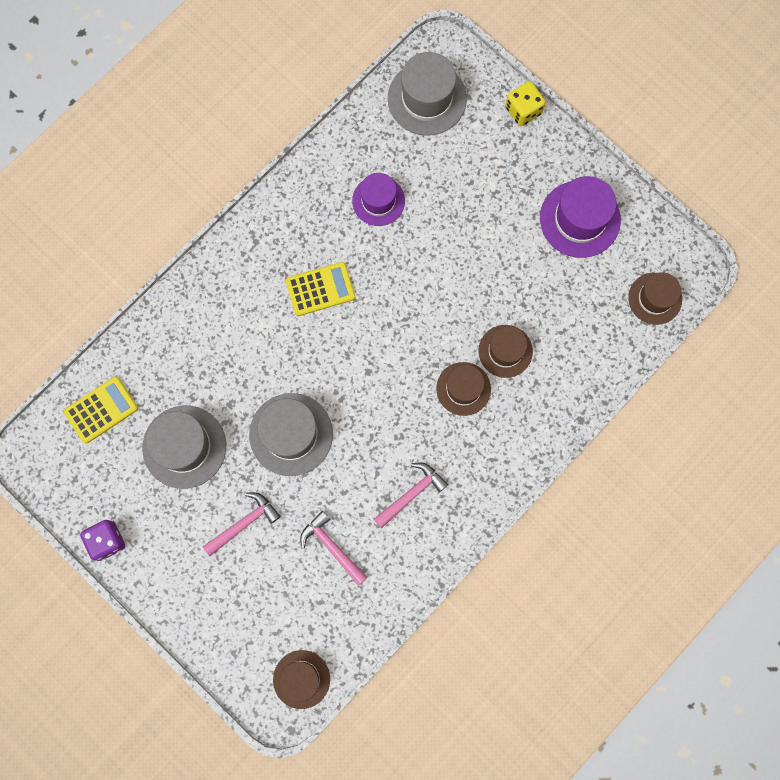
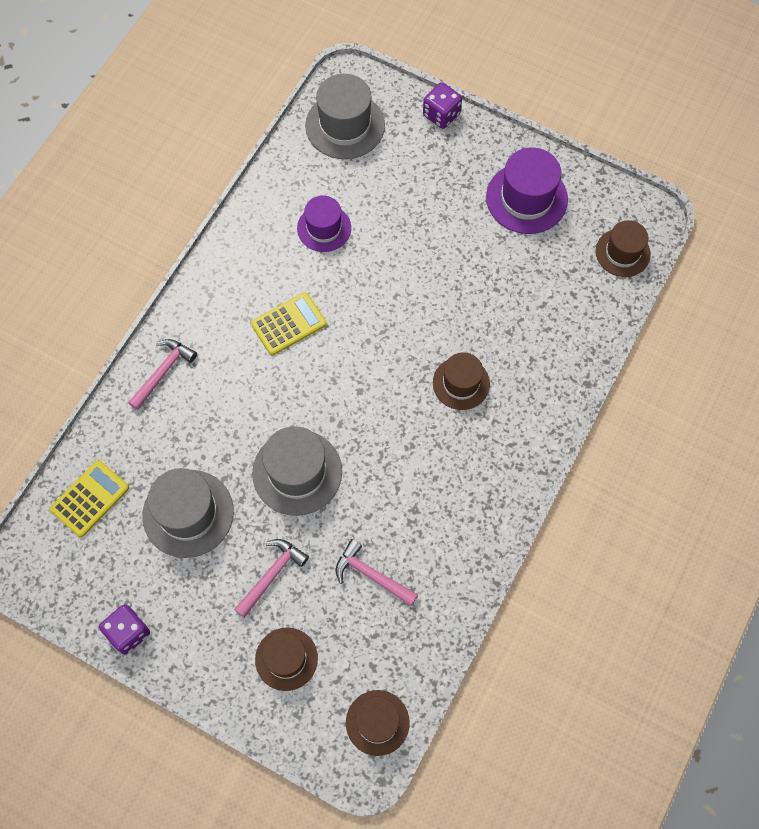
camera: 15 degrees left, 10 degrees down
pink hammer [374,462,448,528] -> pink hammer moved to [128,339,197,410]
brown hat [479,325,533,378] -> brown hat moved to [255,627,318,691]
yellow dice [505,81,546,126] -> purple dice [423,82,462,129]

